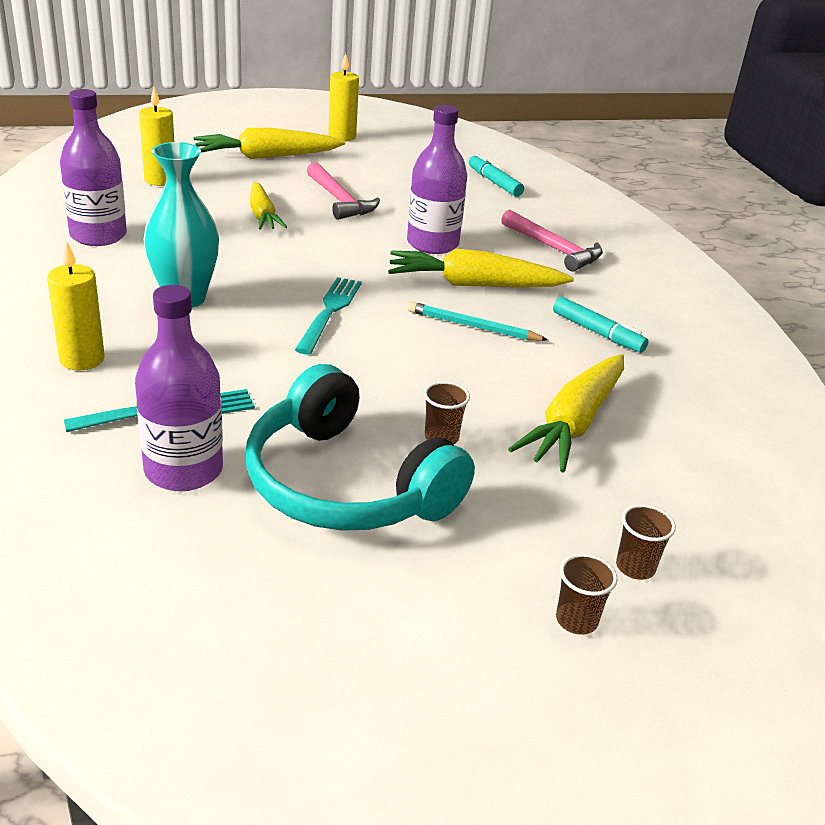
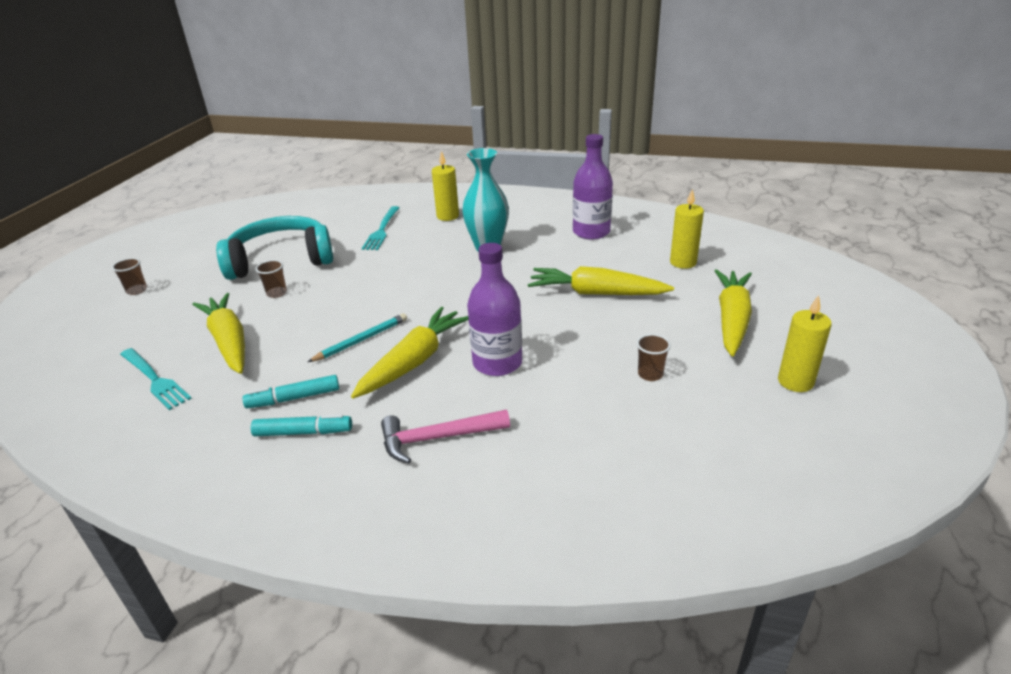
camera: 125 degrees right, 0 degrees up
purple bottle [135,285,223,491] -> none
yellow carrot [250,182,287,230] -> yellow carrot [528,266,674,295], size x1.53
turquoise fork [295,277,362,354] -> turquoise fork moved to [120,348,192,410]
pink hammer [307,162,380,220] -> none
turquoise marker [469,154,524,197] -> turquoise marker moved to [251,414,352,436]
brown cup [616,504,676,580] -> brown cup moved to [637,334,671,381]

